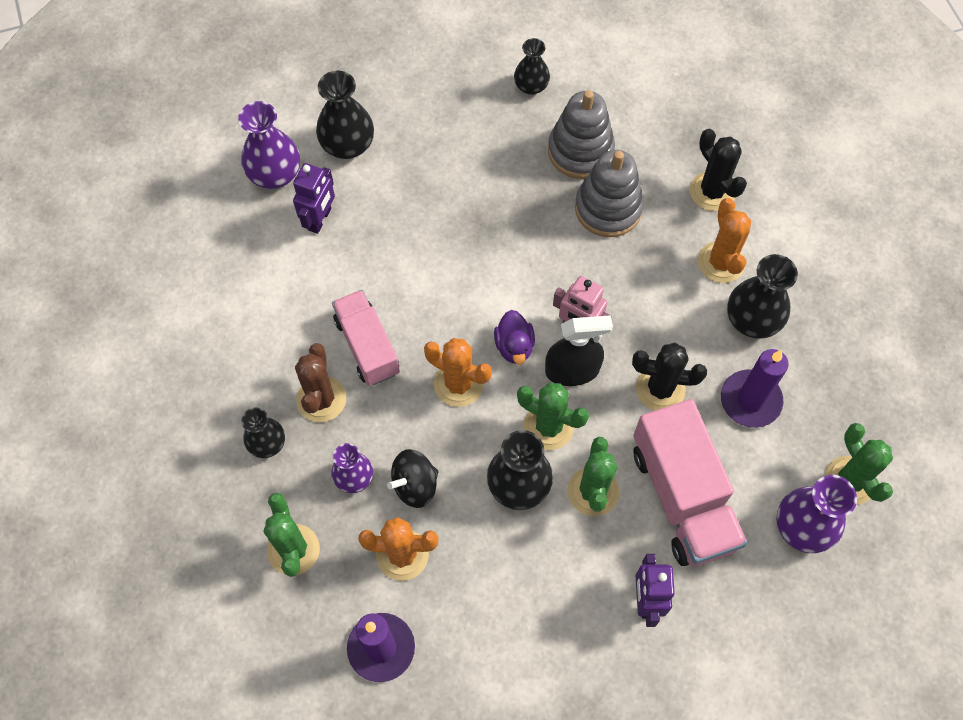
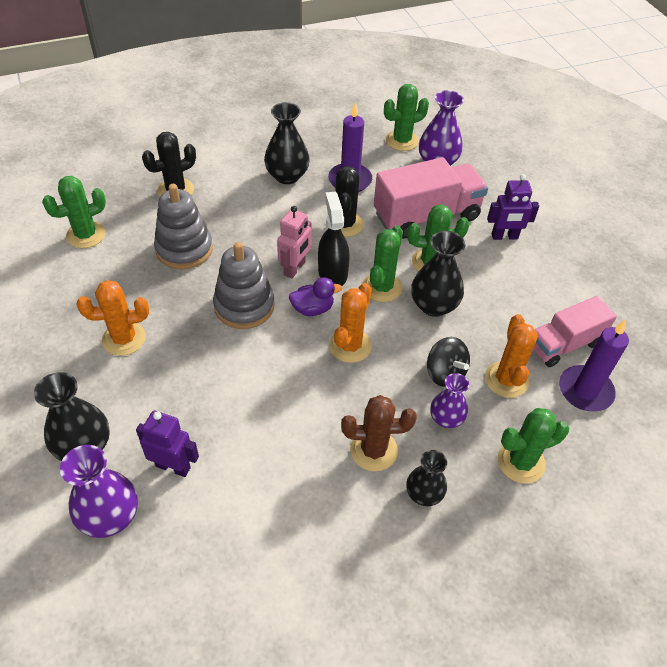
camera: 95 degrees left, 15 degrees down
pink truck [332,290,400,386] -> pink truck moved to [533,296,617,367]
black vase [514,38,550,95] -> none
grey stacking toy [548,90,615,179] -> grey stacking toy moved to [213,242,275,329]
orange cactus [698,198,751,283] -> orange cactus moved to [77,280,149,356]
none -> green cactus [42,176,106,248]

